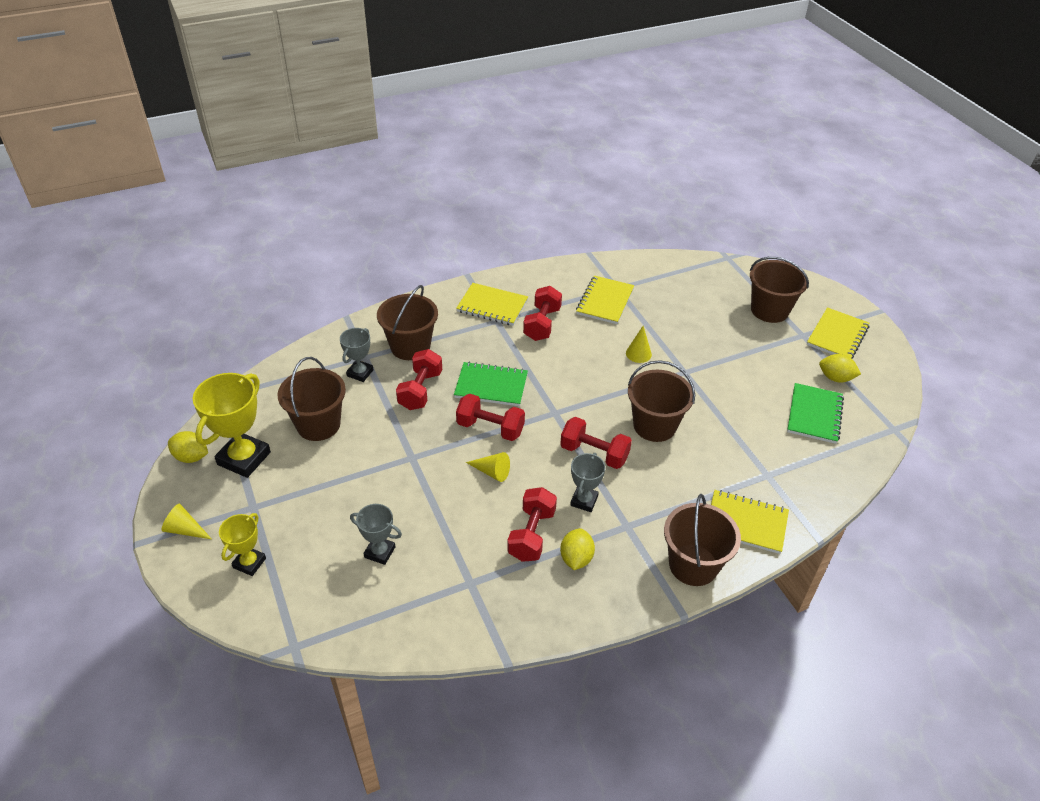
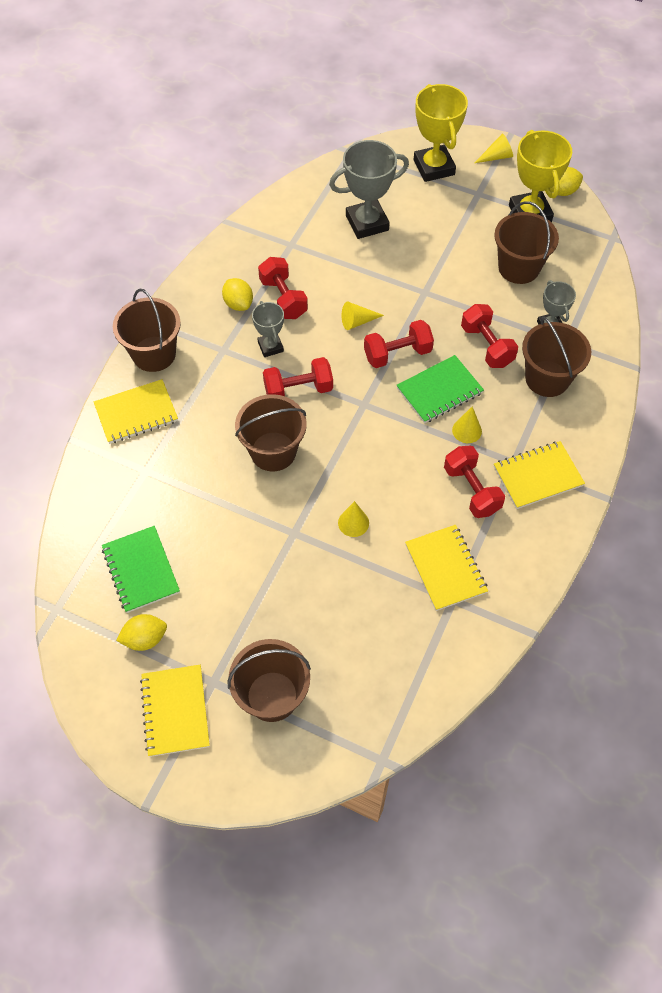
camera: 140 degrees right, 15 degrees up
yellow trophy [219,513,266,576] -> yellow trophy [414,84,468,182], size x1.77
grey trophy [350,504,402,565] -> grey trophy [329,140,409,239], size x1.77
none -> yellow cone [452,406,482,443]

